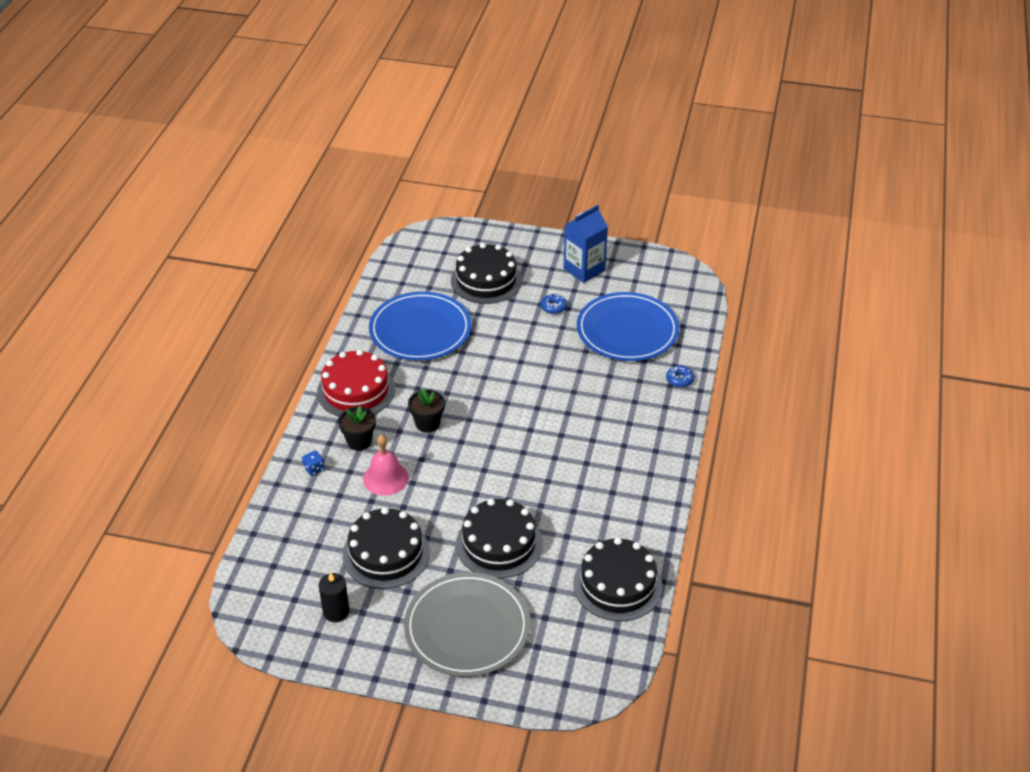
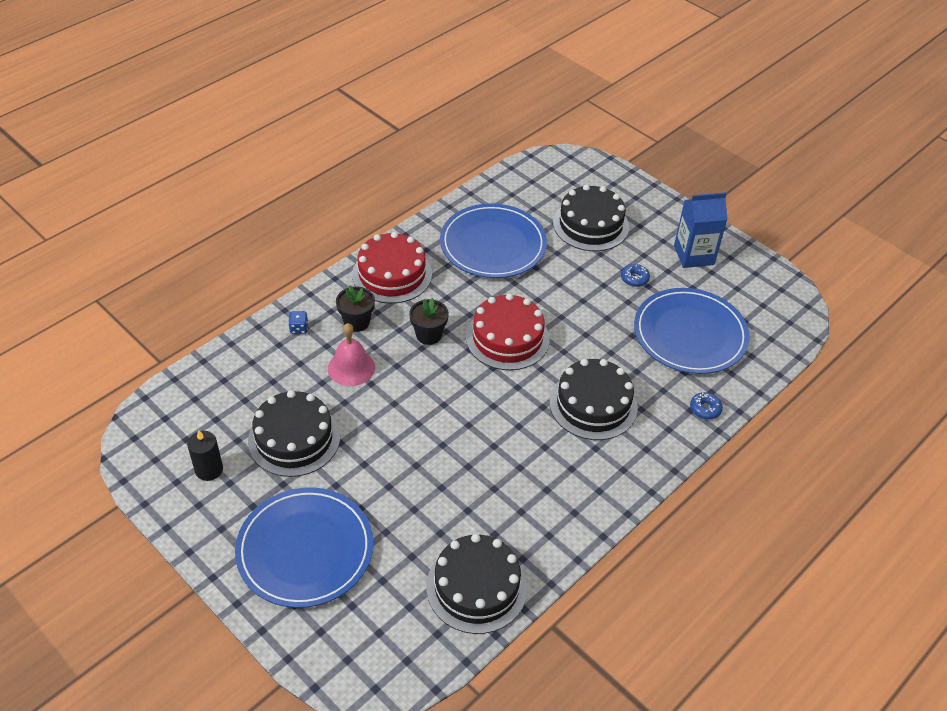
camera: 30 degrees right, 5 degrees up
grey plate [404,572,530,677] -> blue plate [235,487,373,608]
black cake [456,499,542,579] -> black cake moved to [549,359,638,440]
none -> red cake [466,293,550,370]

